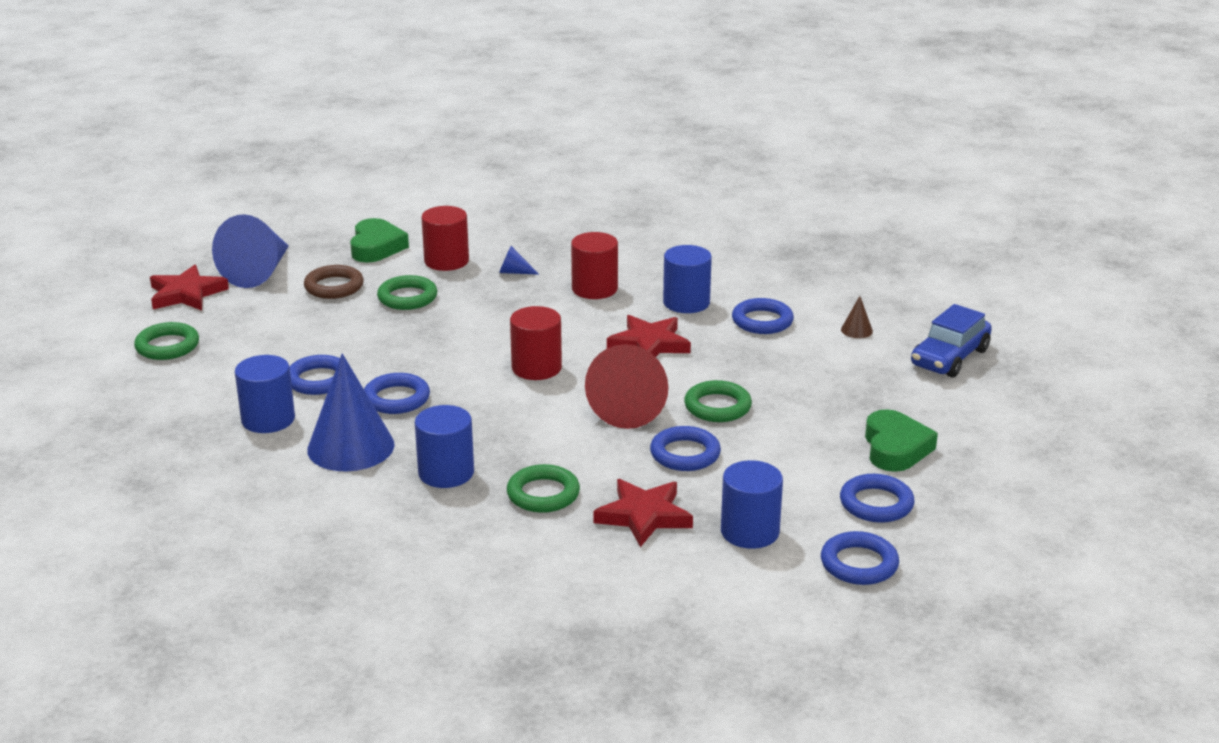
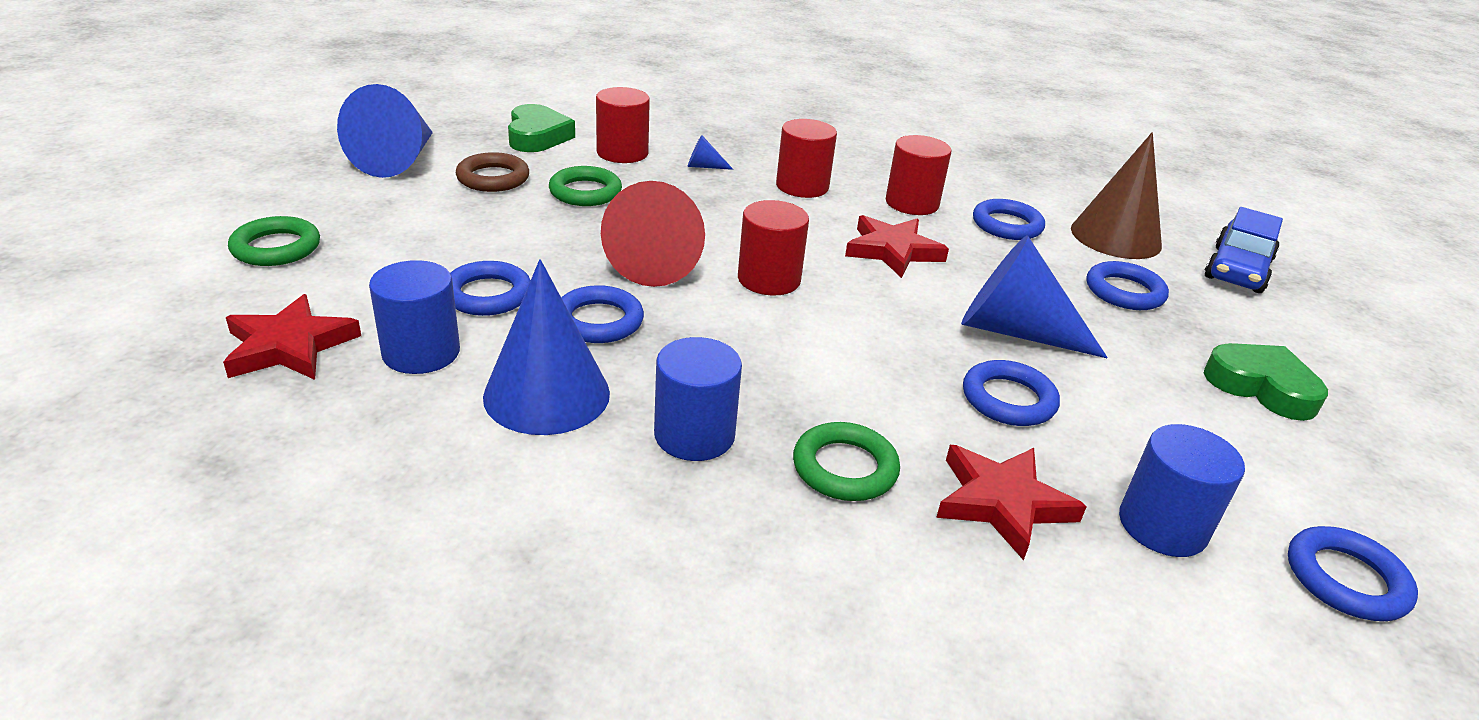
camera: 10 degrees left, 5 degrees up
red star [150,265,229,311] -> red star moved to [223,294,361,380]
red cone [585,344,668,429] -> red cone moved to [601,181,705,287]
blue cylinder [663,245,712,313] -> red cylinder [886,135,951,215]
green ring [684,380,752,422] -> blue cone [961,235,1108,358]
blue ring [840,474,914,523] -> blue ring moved to [1087,261,1169,310]
brown cone [841,296,873,338] -> brown cone [1071,132,1162,259], size x2.43
green heart [865,409,938,472] -> green heart turned 45 degrees counterclockwise [1204,343,1328,421]

